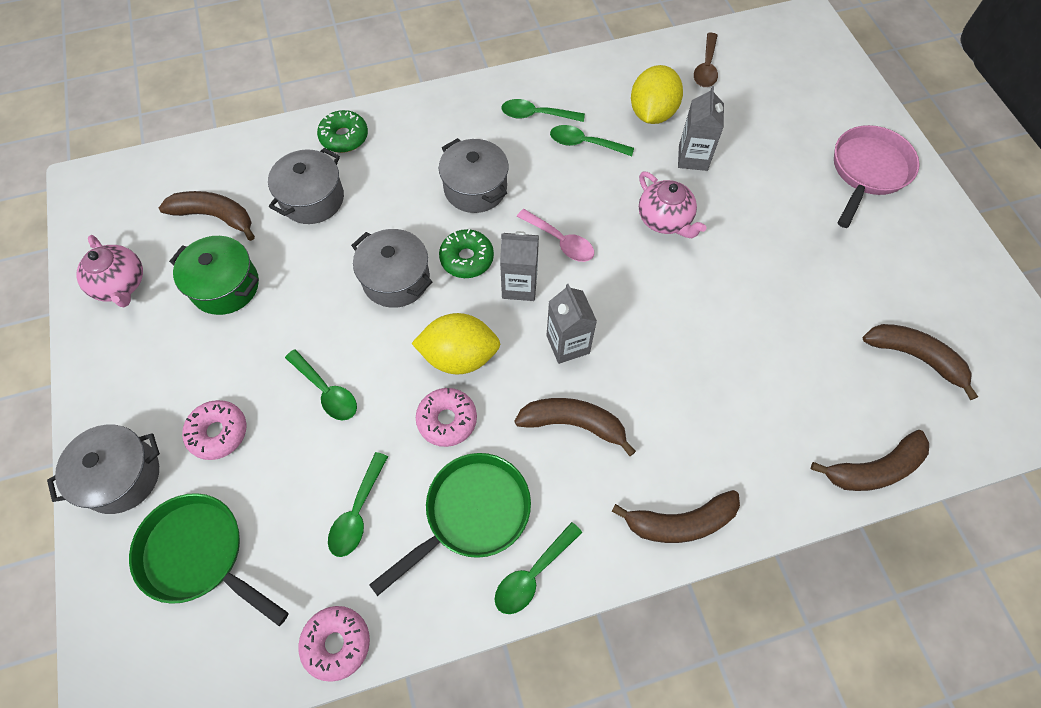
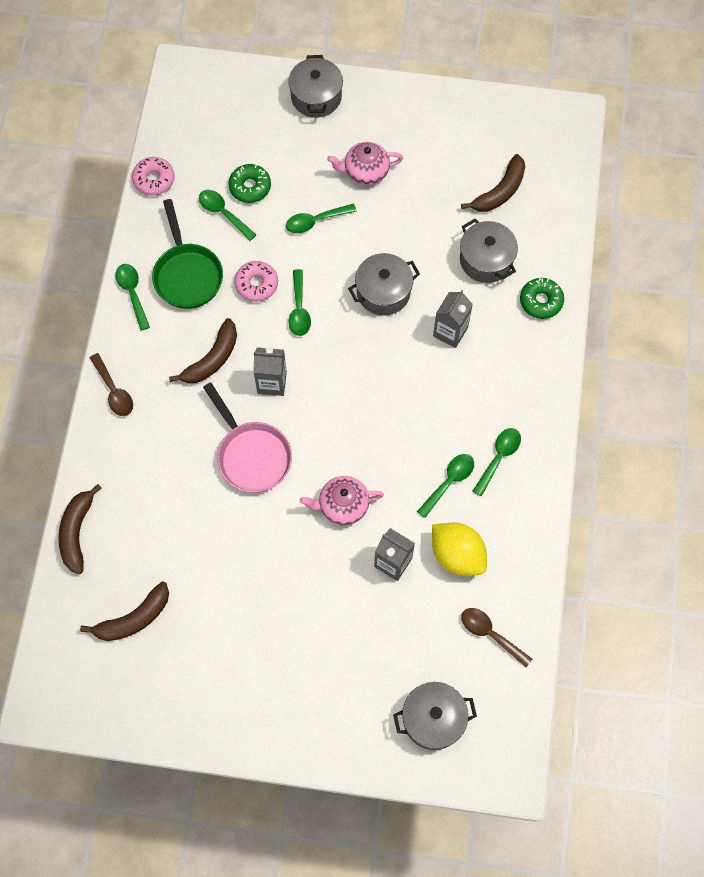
camera: 115 degrees right, 5 degrees up
pink teapot [76,235,143,307] -> pink teapot moved to [327,142,403,185]
green pan [129,493,289,626] -> none
green pot [169,236,259,315] -> none
pink donut [182,400,247,460] -> none
yellow lemon [411,313,500,375] -> green spoon [288,269,311,336]
grey pot [439,138,509,213] -> grey pot moved to [393,682,477,750]
green donut [439,229,494,278] -> green donut moved to [228,164,271,203]
grey carton [500,231,539,301] -> grey carton moved to [433,290,473,348]
pink spoon [517,209,594,262] -> none
brown banana [611,490,740,543] -> brown spoon [90,353,133,416]
pink pan [834,125,920,228] -> pink pan moved to [203,382,292,493]

